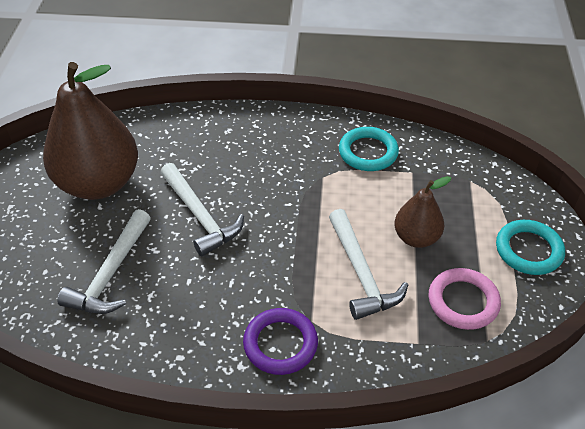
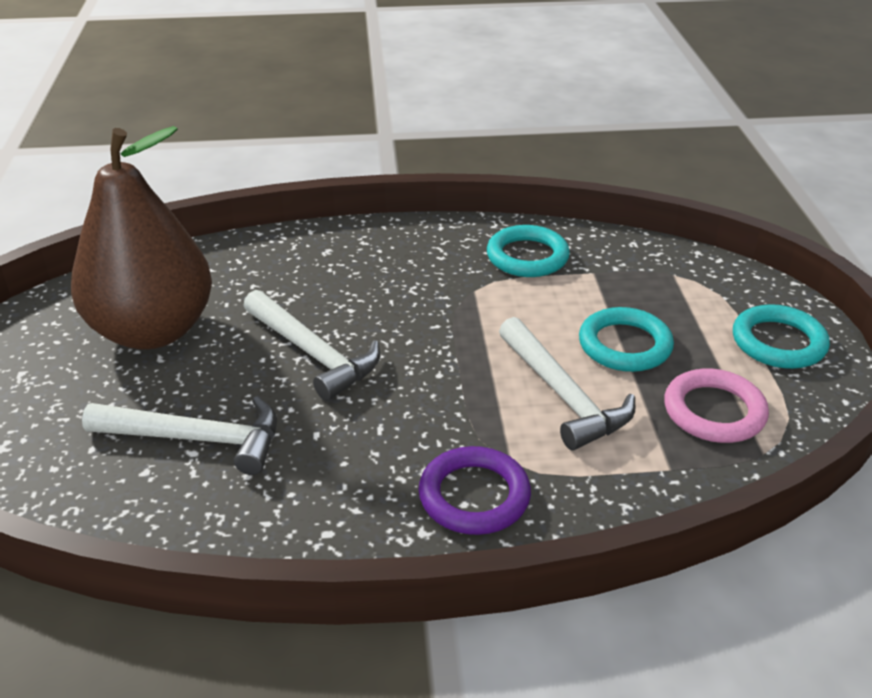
camera: 10 degrees left, 10 degrees down
white hammer [57,209,151,314] -> white hammer turned 90 degrees counterclockwise [82,396,277,475]
brown pear [394,176,451,248] -> turquoise ring [579,307,674,372]

